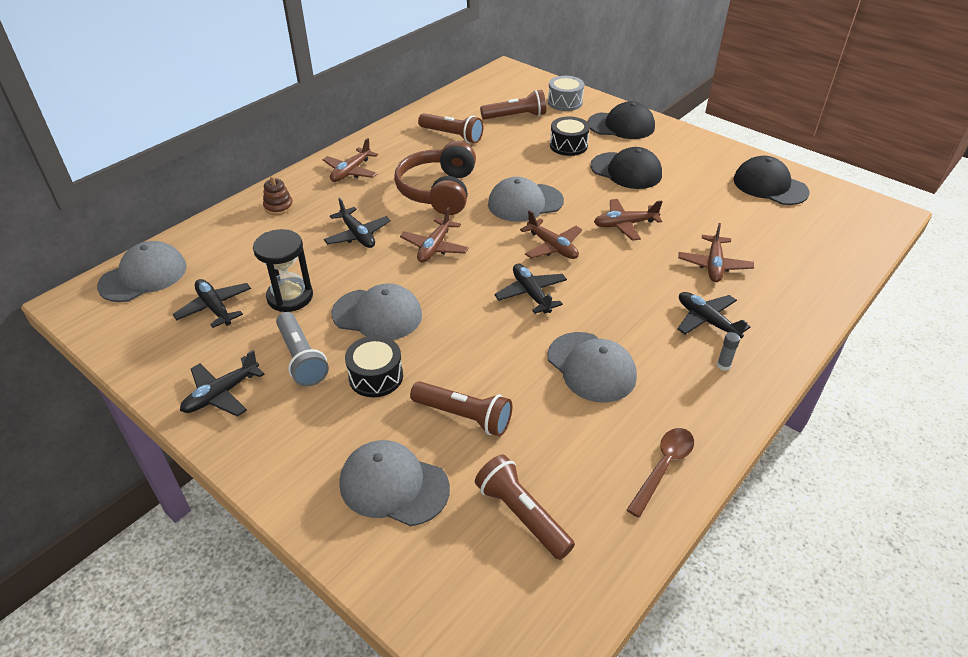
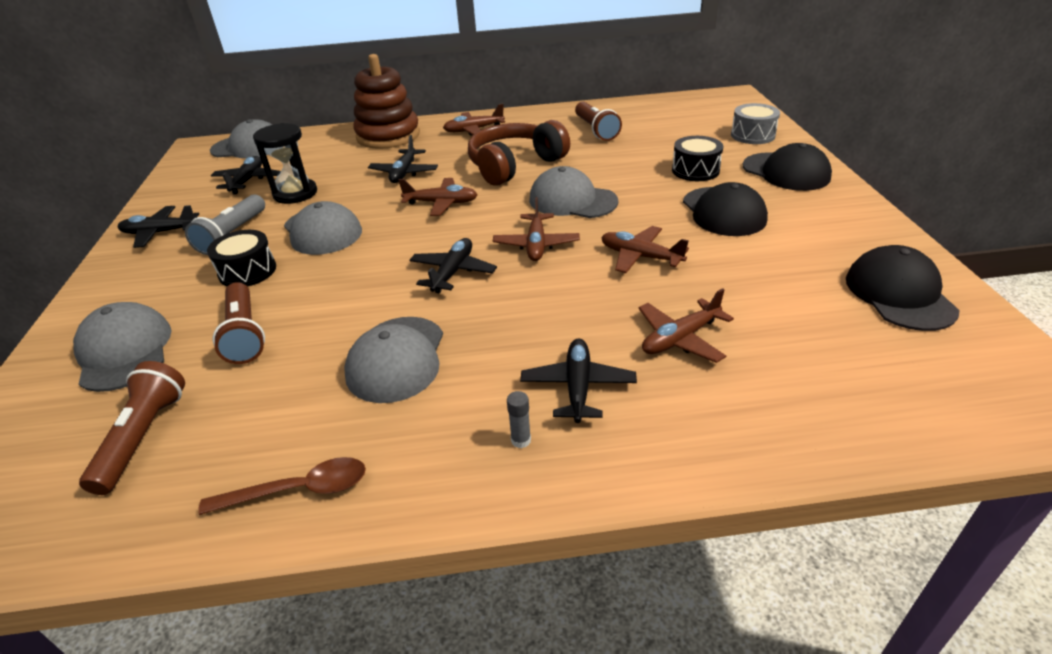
camera: 45 degrees right, 5 degrees down
brown stacking toy [263,176,293,215] -> brown stacking toy [353,54,420,149], size x2.34
brown plane [400,207,469,262] -> brown plane turned 150 degrees counterclockwise [399,178,478,216]
brown flashlight [480,90,546,120] -> none

